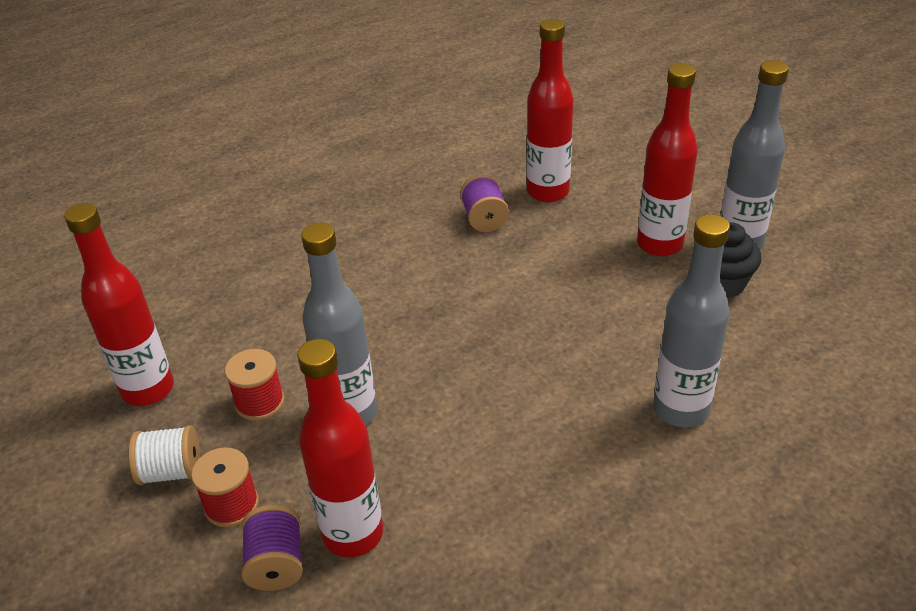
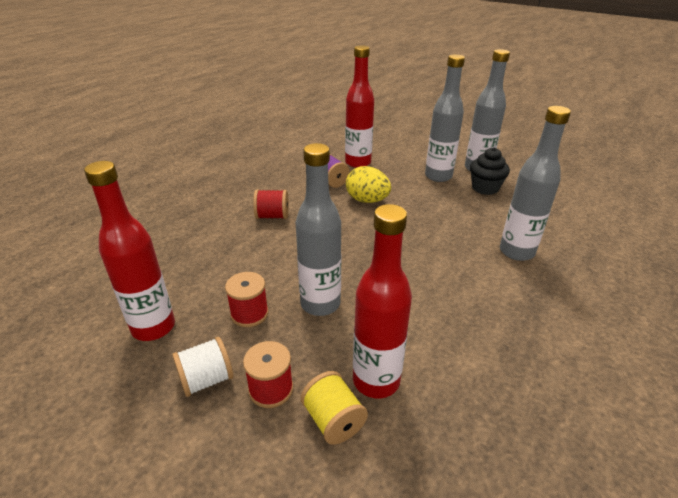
camera: 25 degrees left, 5 degrees down
purple spool [241,505,303,591] -> yellow spool [301,371,368,445]
red bottle [637,63,698,256] -> grey bottle [425,54,465,182]
none -> red spool [253,190,289,219]
none -> yellow egg [346,166,391,203]

